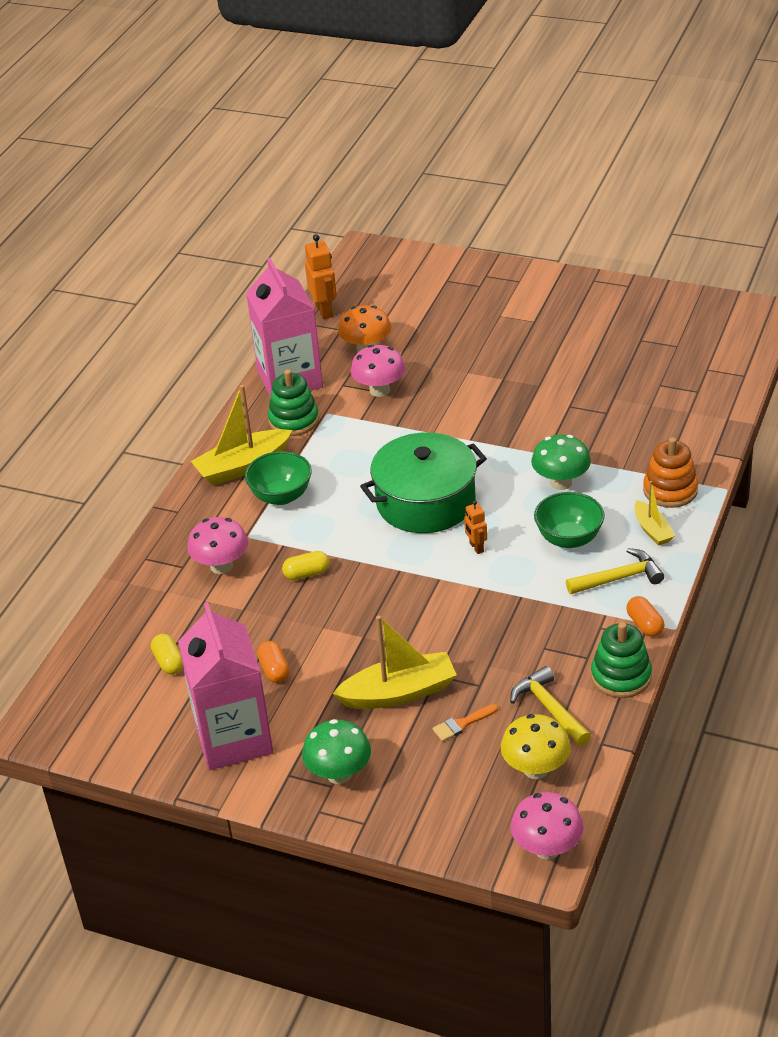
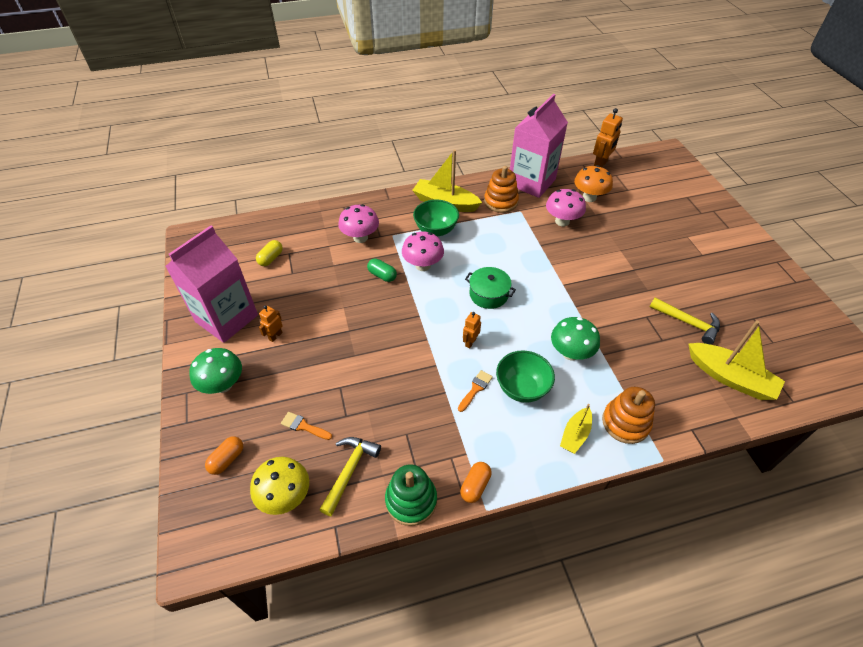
camera: 50 degrees right, 10 degrees up
orange capsule [257,641,290,683] -> orange capsule moved to [205,436,243,475]
green stacking toy [268,369,319,436] -> orange stacking toy [484,166,519,213]
yellow capsule [282,551,329,580] -> green capsule [367,258,397,282]
yellow boat [332,616,457,709] -> yellow boat moved to [688,320,785,400]
green pot [360,432,487,533] -> green pot [465,267,516,309], size x0.54
pink mushroom [511,792,584,860] -> pink mushroom moved to [402,232,444,271]
yellow hammer [566,548,664,594] -> yellow hammer moved to [650,298,720,345]
none -> orange robot [259,306,283,342]
none -> orange brush [458,370,493,412]

